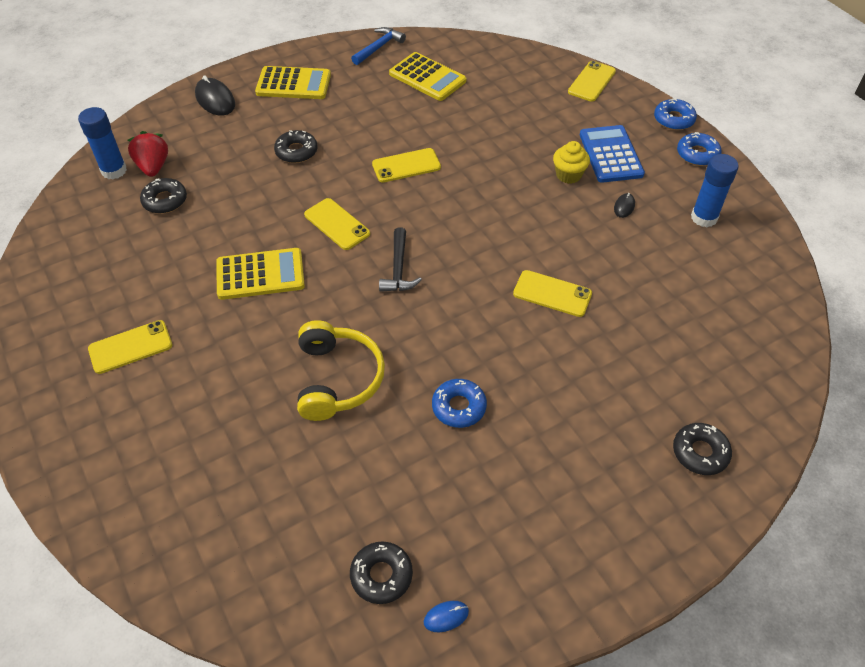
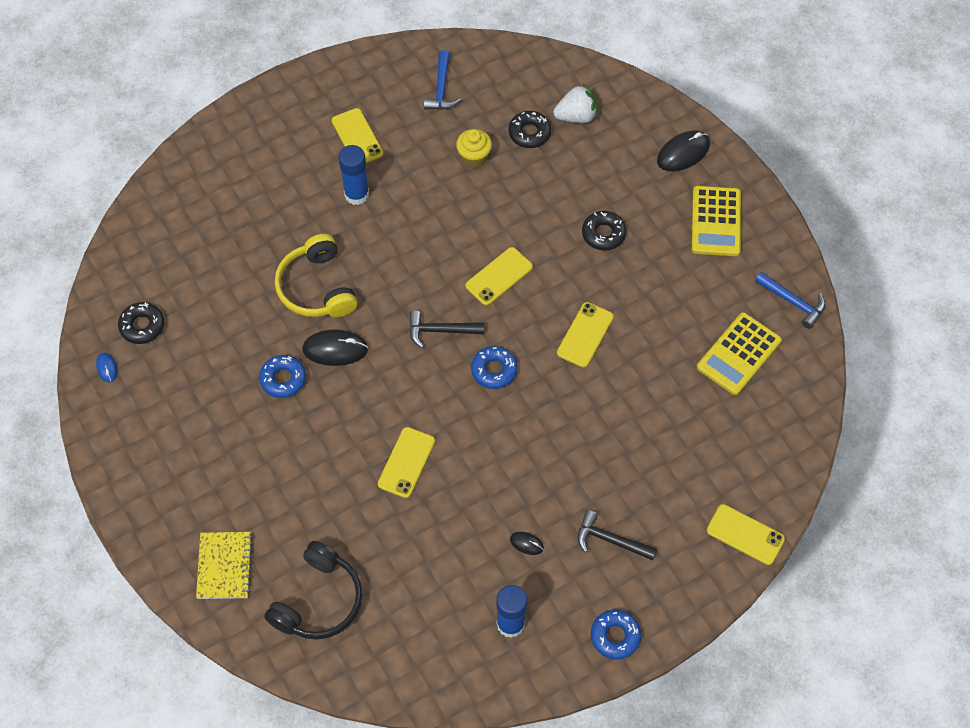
camera: 90 degrees right, 10 degrees up
blue glue stick [78,107,127,179] -> blue glue stick moved to [338,145,369,205]
red strawberry [128,131,168,177] -> white strawberry [553,84,597,123]
yellow calculator [216,248,305,300] -> none
yellow headphones [297,320,385,421] -> yellow headphones turned 75 degrees clockwise [275,234,357,317]
yellow phone [372,148,441,183] -> yellow phone turned 45 degrees clockwise [557,302,614,367]
yellow cupcake [553,141,590,184] -> yellow cupcake moved to [456,129,492,166]
blue calculator [580,125,645,183] -> black hammer [578,510,657,560]
blue donut [654,98,697,130] -> blue donut moved to [471,346,518,389]
black donut [673,423,732,475] -> yellow notebook [196,532,253,599]
none -> black headphones [264,541,362,640]
none -> black mouse [302,329,368,366]
none -> blue hammer [424,50,461,110]

